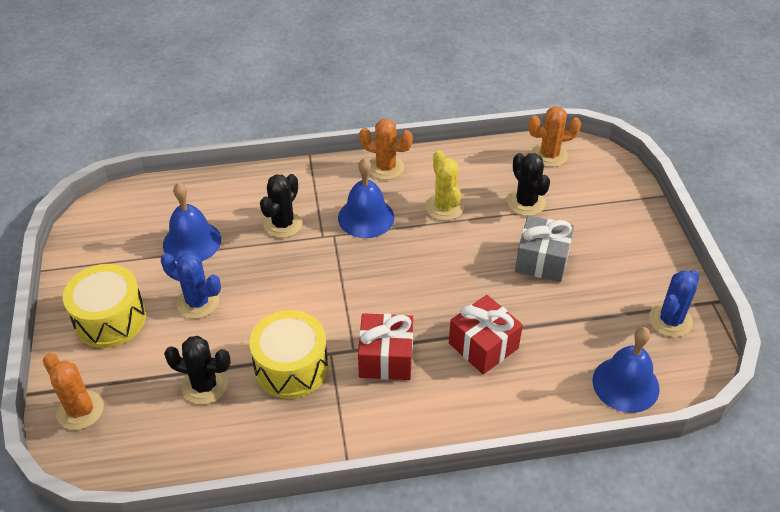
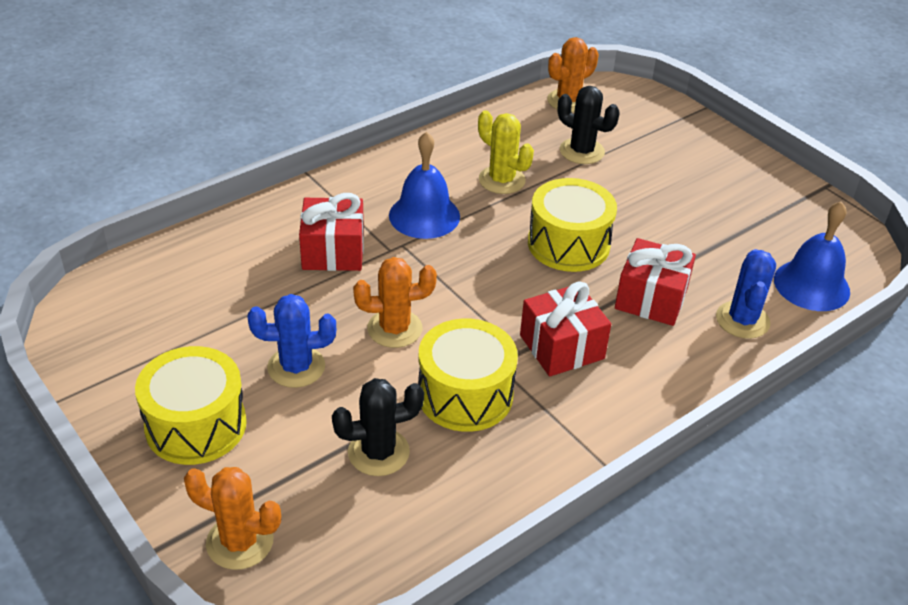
camera: 30 degrees left, 5 degrees down
blue bell [163,183,221,262] -> none
black cactus [260,174,303,238] -> red gift [299,193,364,271]
orange cactus [359,119,413,180] -> orange cactus moved to [353,257,437,348]
grey gift [515,215,574,282] -> none
blue cactus [649,270,700,337] -> blue cactus moved to [716,249,776,339]
none -> yellow drum [528,178,617,272]

